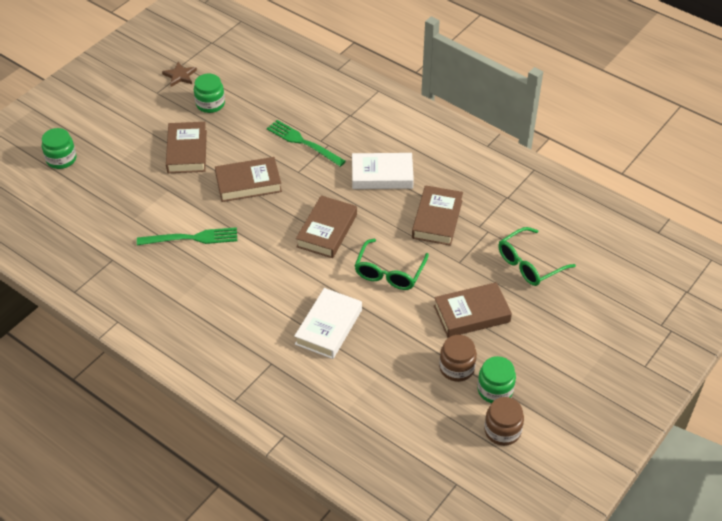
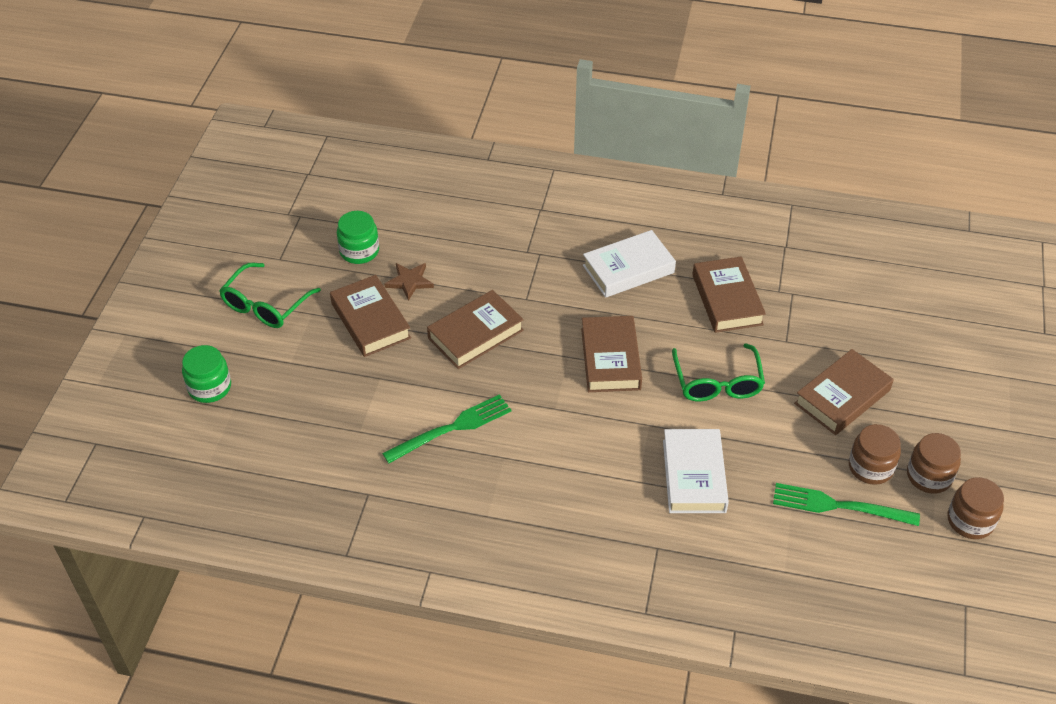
camera: 25 degrees left, 0 degrees up
brown star [162,62,197,87] -> brown star moved to [384,263,434,301]
green fork [267,120,346,167] -> green fork moved to [773,483,920,526]
green jar [477,356,516,403] -> brown jar [907,433,961,494]
green glasses [498,227,576,286] -> green glasses moved to [219,263,321,328]

